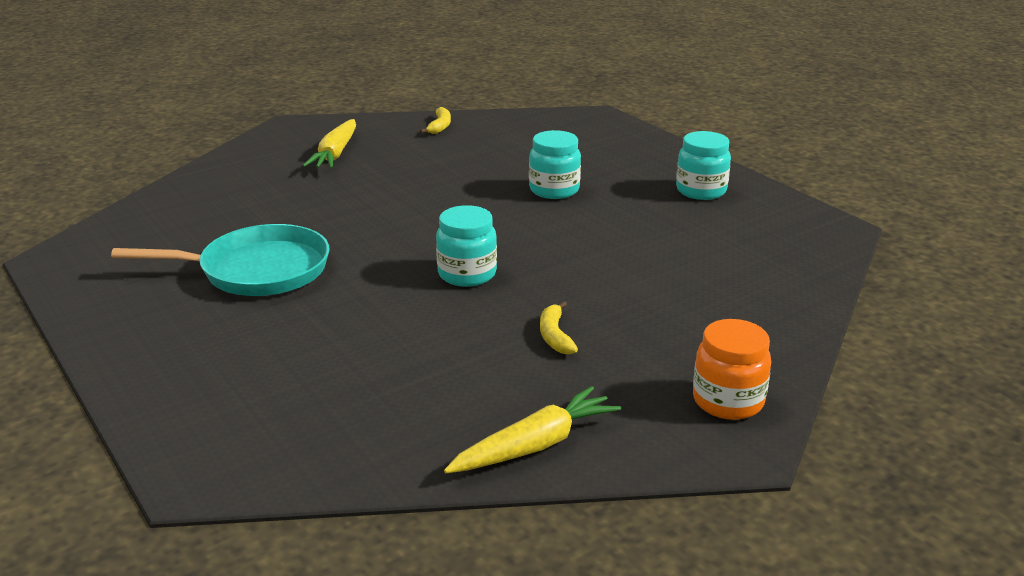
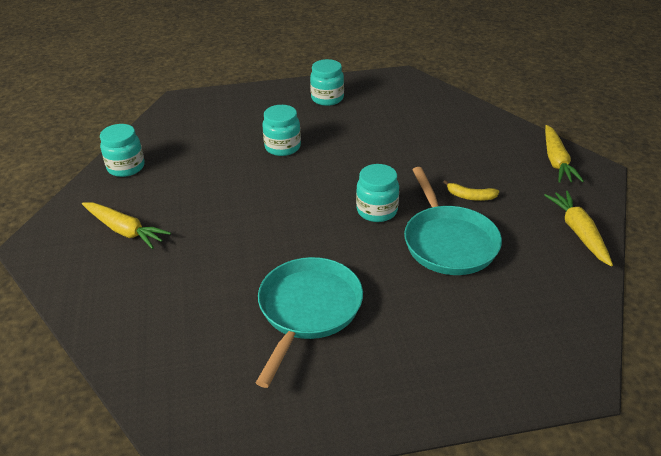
camera: 65 degrees left, 10 degrees up
yellow banana [420,107,451,134] -> turquoise jar [100,124,145,177]
orange jar [693,319,771,420] -> yellow carrot [545,125,584,183]
none -> turquoise pan [404,167,502,275]

